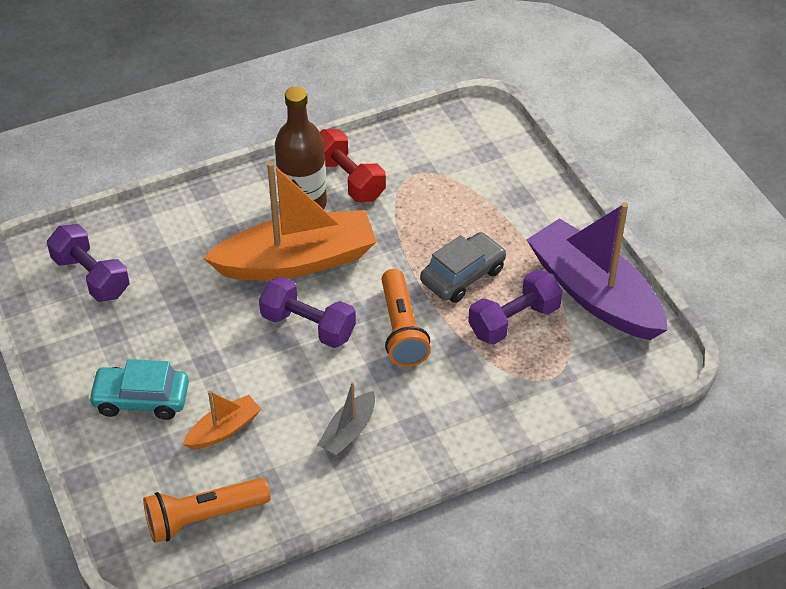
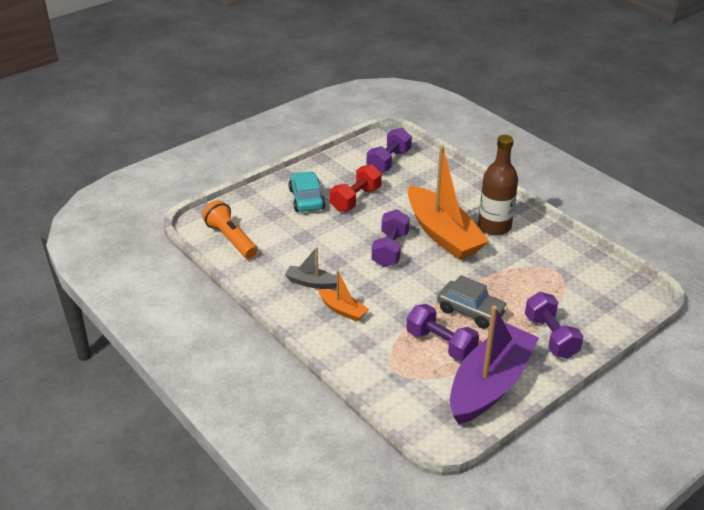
camera: 75 degrees right, 10 degrees down
orange boat [183,391,261,449] -> orange boat moved to [318,270,369,322]
red dumbbell [320,129,386,202] -> red dumbbell moved to [330,164,382,212]
orange flashlight [381,269,431,367] -> none
none -> purple dumbbell [525,292,584,359]

